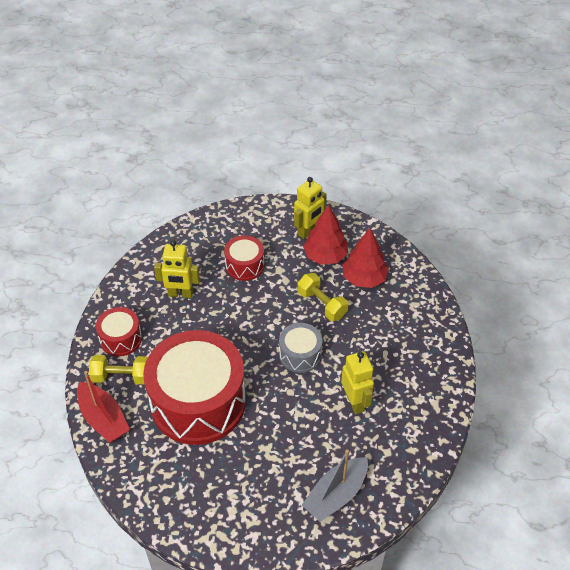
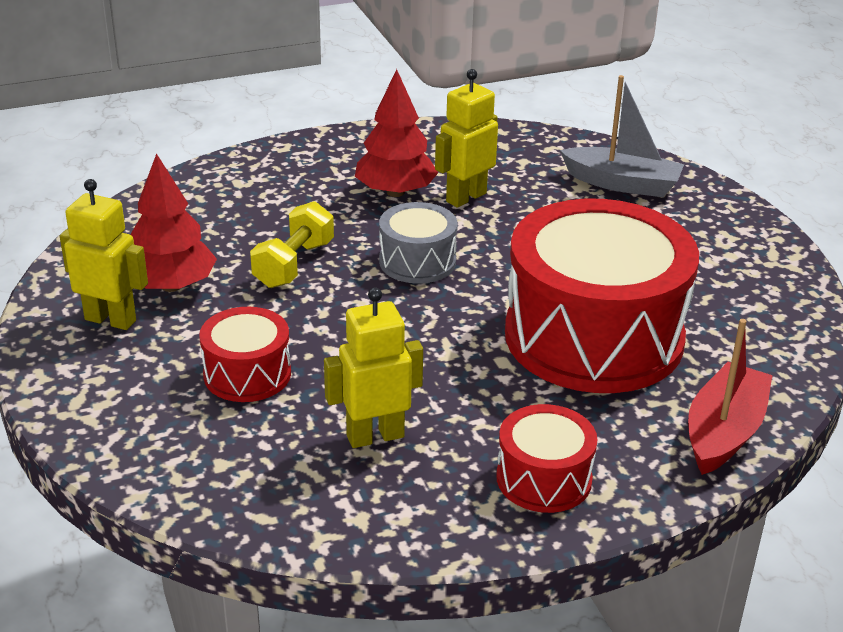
camera: 115 degrees left, 15 degrees down
yellow dumbbell [89,355,148,384] -> none
yellow robot [154,240,200,298] -> yellow robot turned 90 degrees counterclockwise [324,288,423,448]
red tree [342,228,389,288] -> red tree moved to [355,69,438,197]

